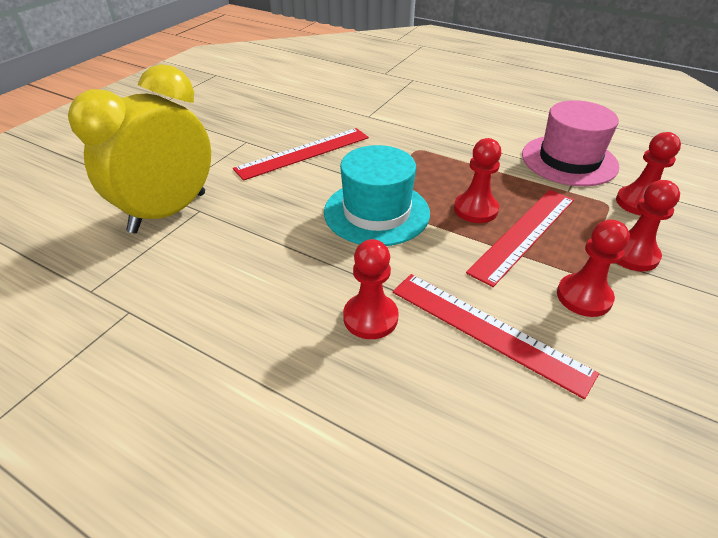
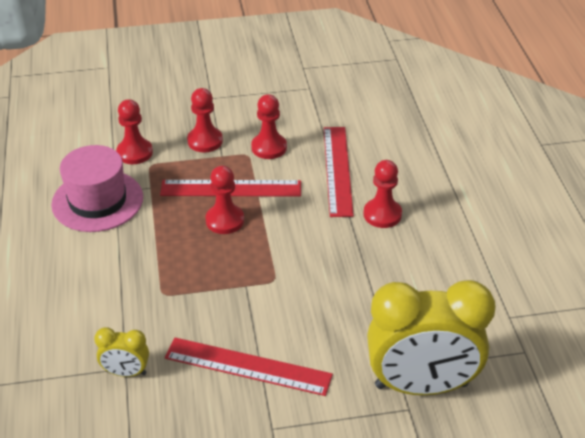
camera: 130 degrees left, 0 degrees up
turquoise hat [324,145,430,246] -> none
none -> yellow clock [94,327,149,377]

